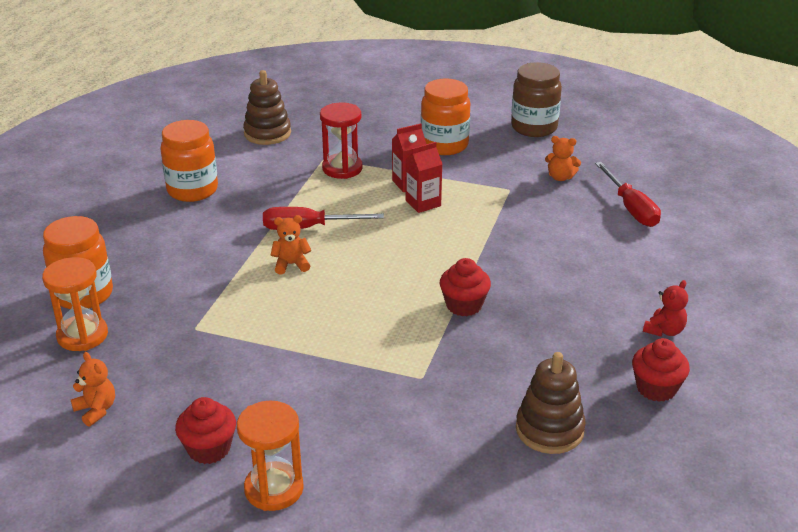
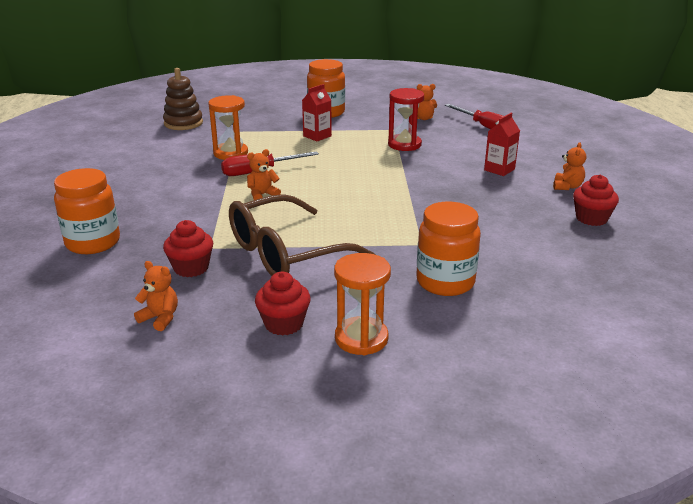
camera: 20 degrees left, 5 degrees down
orange hourglass [42,257,108,351] -> orange hourglass moved to [208,95,248,160]
orange jar [160,120,218,202] -> orange jar moved to [416,202,481,296]
red hourglass [320,102,363,179] -> red hourglass moved to [388,88,424,151]
red carton [406,142,442,213] -> red carton moved to [484,113,520,176]
red cupcake [440,258,491,316] -> red cupcake moved to [163,220,213,277]
brown jar [511,62,562,137] -> none
brown stacking toy [516,352,586,454] -> none
red teddy bear [643,280,688,337] -> orange teddy bear [553,143,586,190]
none -> brown glasses [229,194,375,276]

